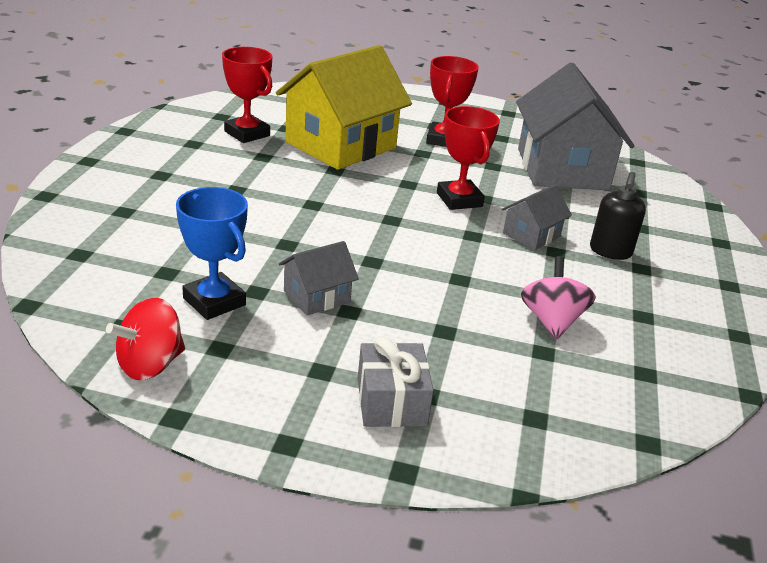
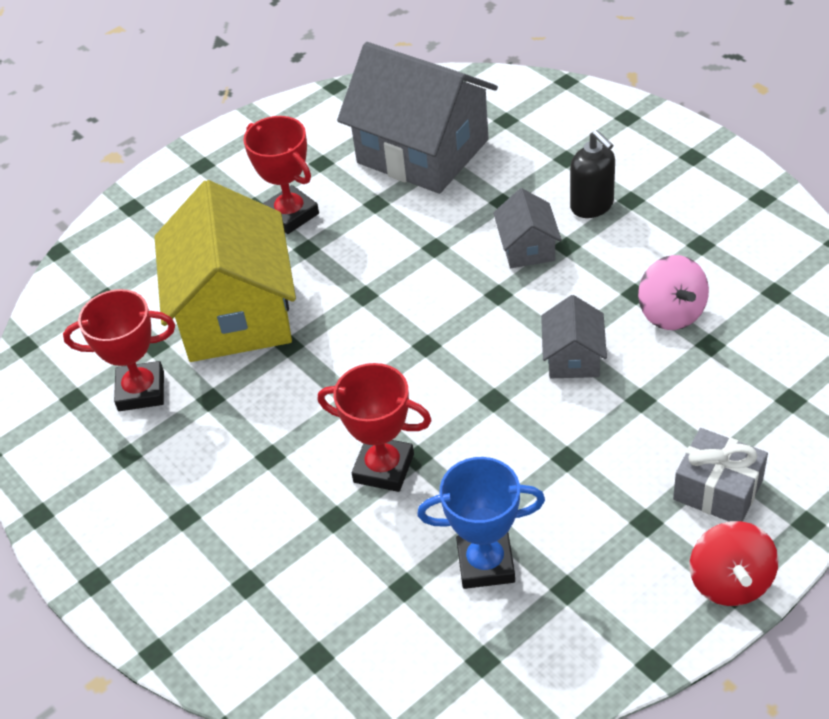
camera: 45 degrees left, 15 degrees up
red spinning top [106,298,185,380] -> red spinning top moved to [690,521,779,606]
grey house [279,241,359,315] -> grey house moved to [541,295,607,378]
red trophy [437,106,500,210] -> red trophy moved to [318,363,432,492]
pink spinning top [521,256,596,340] -> pink spinning top turned 150 degrees counterclockwise [638,255,709,330]

